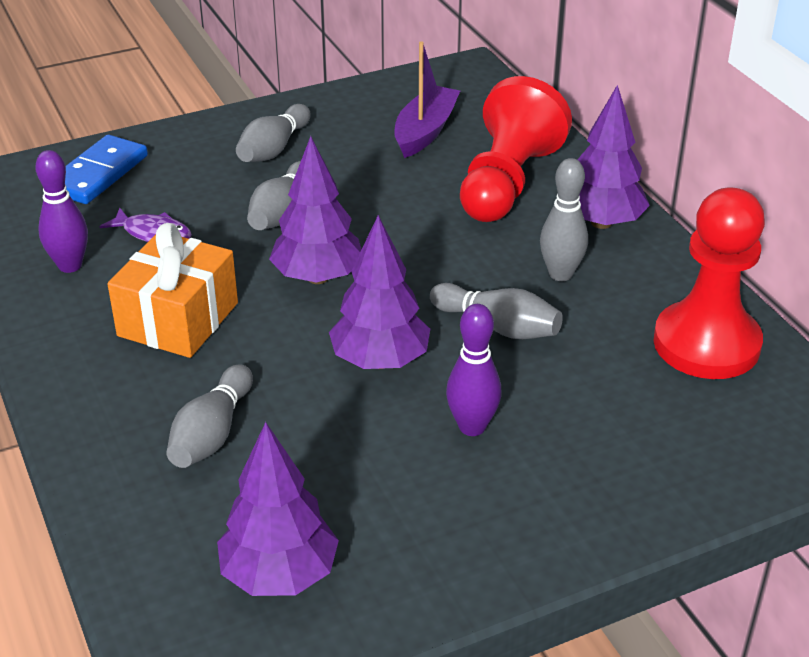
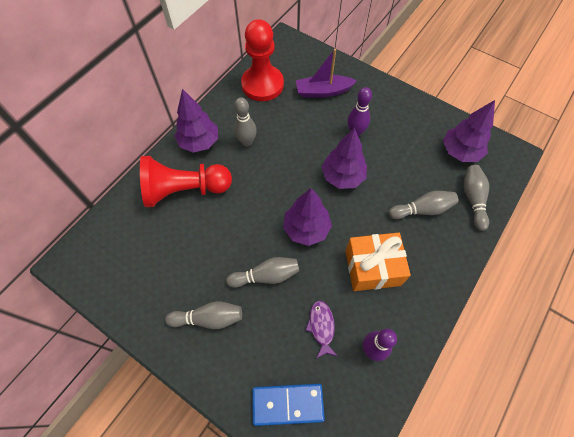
camera: 120 degrees left, 25 degrees up
purple boat [394,41,460,158] -> purple boat moved to [296,49,357,97]
grey bowling pin [430,283,563,339] -> grey bowling pin moved to [463,165,489,231]

